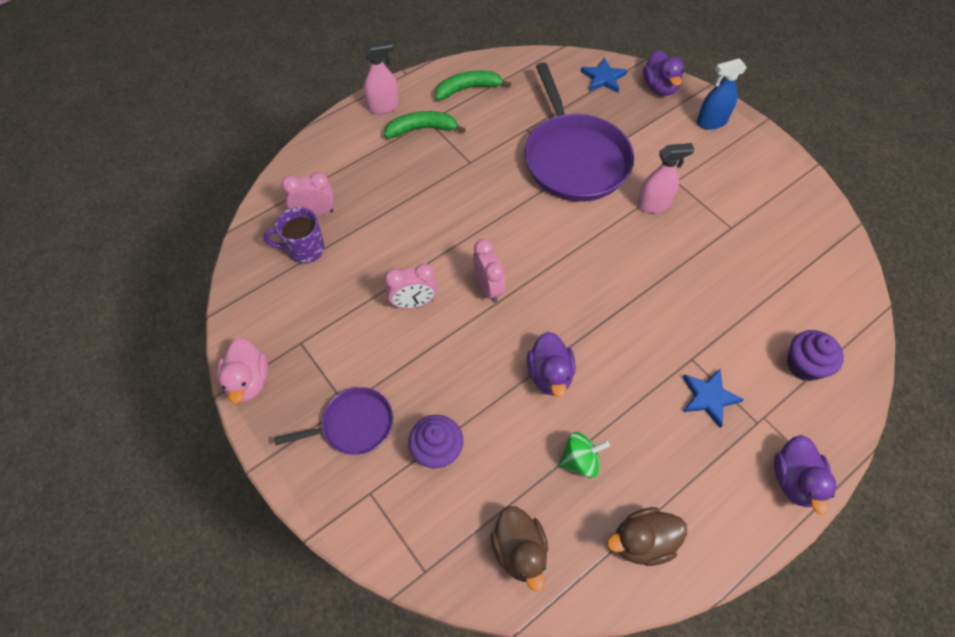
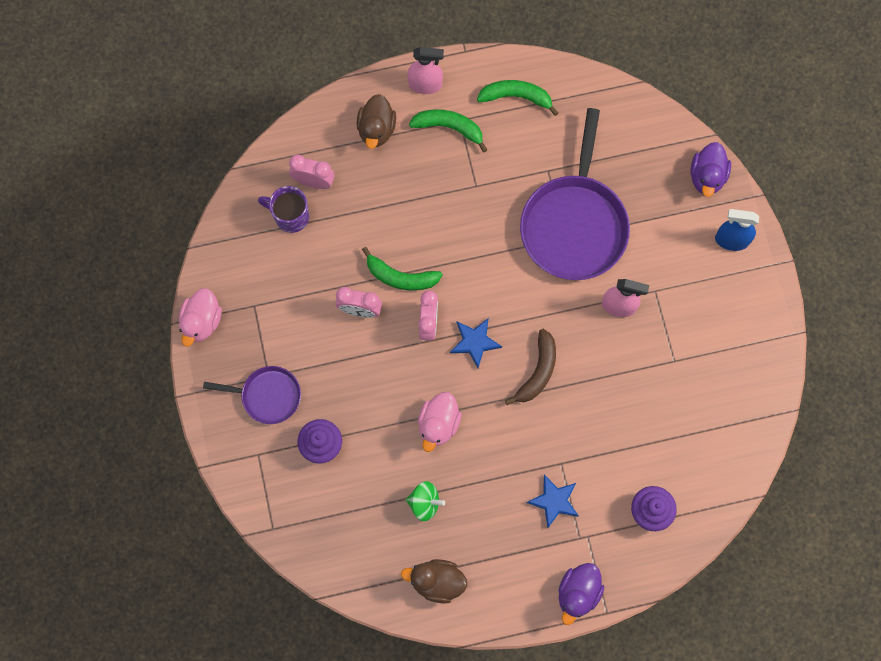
camera: 25 degrees right, 15 degrees up
brown duck [491,506,548,592] -> brown duck moved to [357,94,396,149]
purple duck [527,332,576,397] -> pink duck [418,392,462,452]
blue star [581,58,628,93] -> blue star moved to [450,318,502,368]
none -> green banana [362,247,443,291]
none -> brown banana [505,329,556,405]

